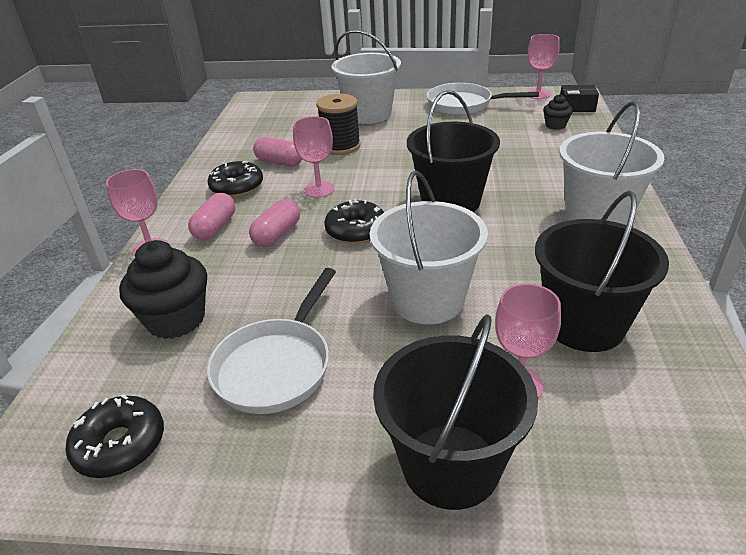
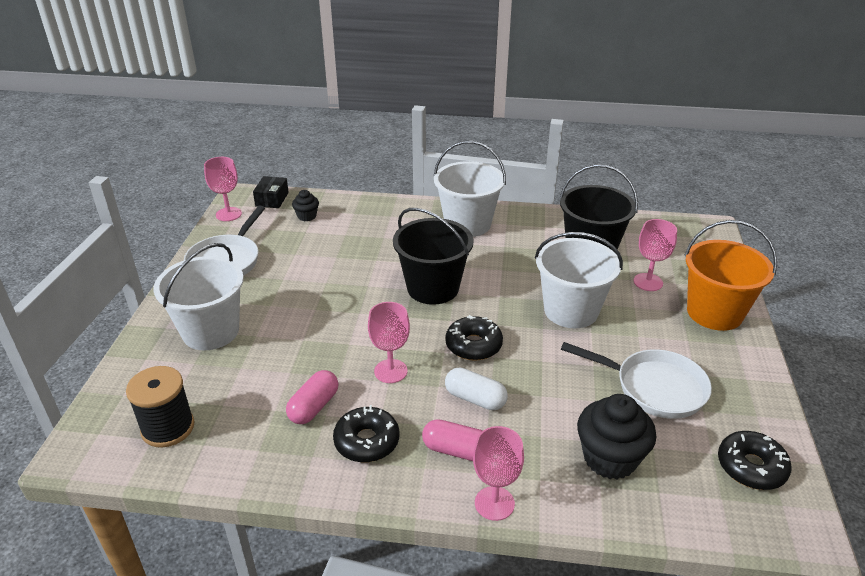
camera: 90 degrees left, 0 degrees up
pink capsule [249,199,300,247] -> white capsule [445,367,508,410]
black spool [316,94,361,155] -> black spool moved to [126,366,194,448]
black bucket [373,314,538,510] -> orange bucket [684,220,777,331]

